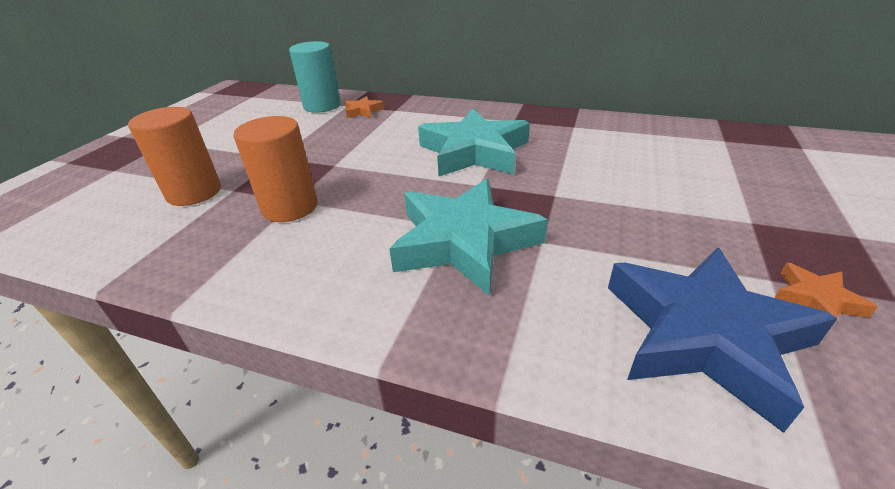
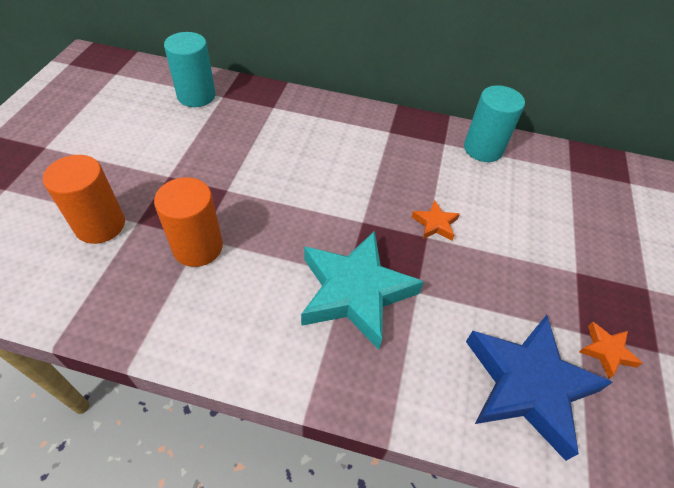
camera: 10 degrees left, 15 degrees up
orange star [345,96,384,118] -> orange star moved to [412,200,460,240]
turquoise star [418,108,530,176] -> none
none -> turquoise cylinder [464,85,525,162]

